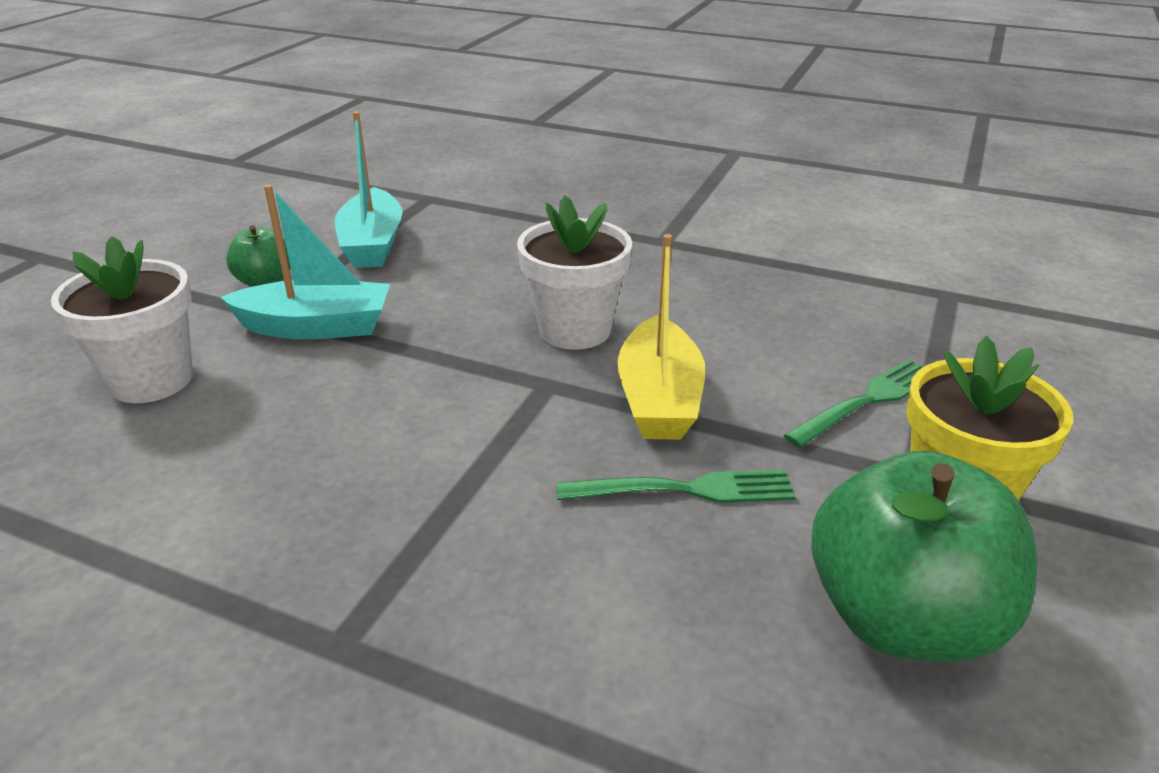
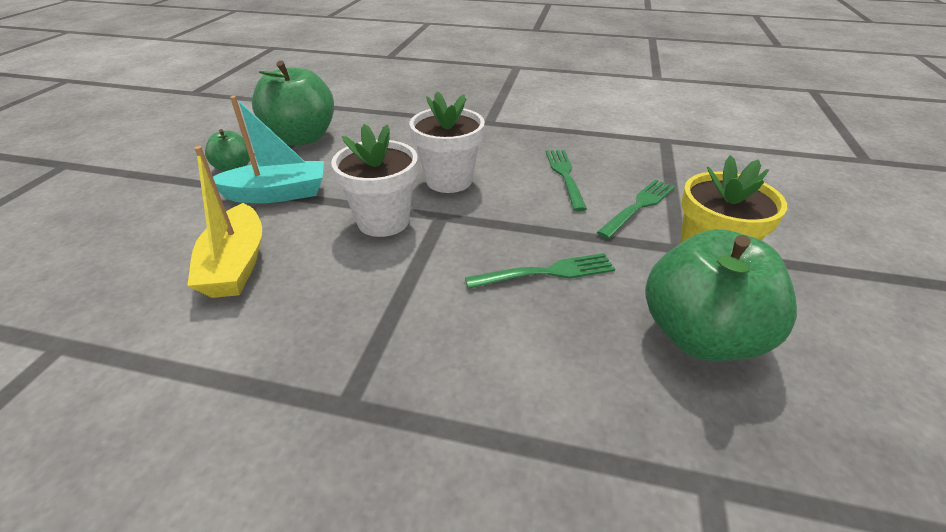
camera: 10 degrees left, 5 degrees up
white flower pot [51,236,193,403] -> white flower pot moved to [331,124,418,237]
turquoise boat [335,111,403,268] -> green apple [252,61,334,146]
yellow boat [617,234,705,440] -> yellow boat moved to [187,146,262,298]
none -> green fork [546,150,587,211]

